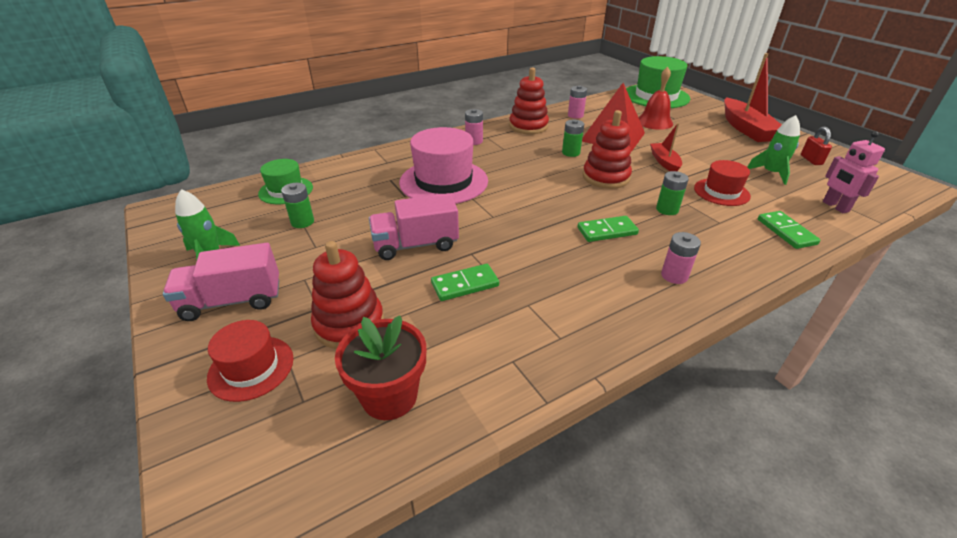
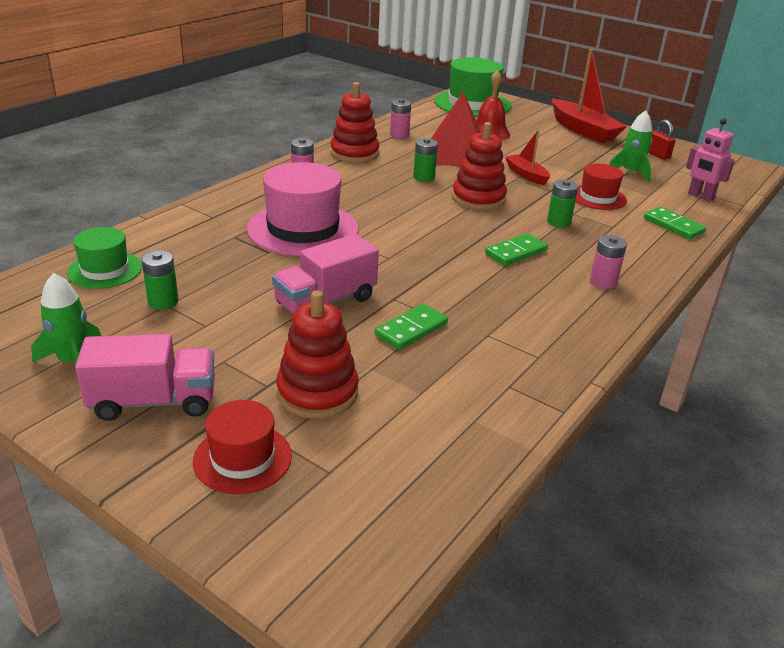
camera: 25 degrees left, 5 degrees down
pink truck [163,243,279,321] -> pink truck turned 150 degrees counterclockwise [75,334,215,421]
red flower pot [335,315,426,420] -> none

